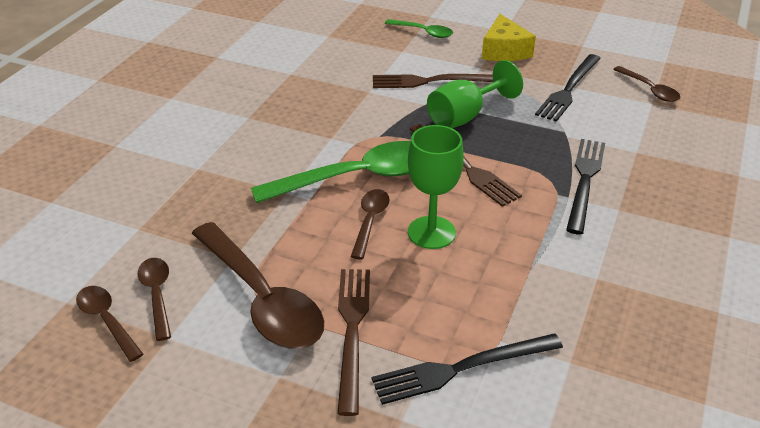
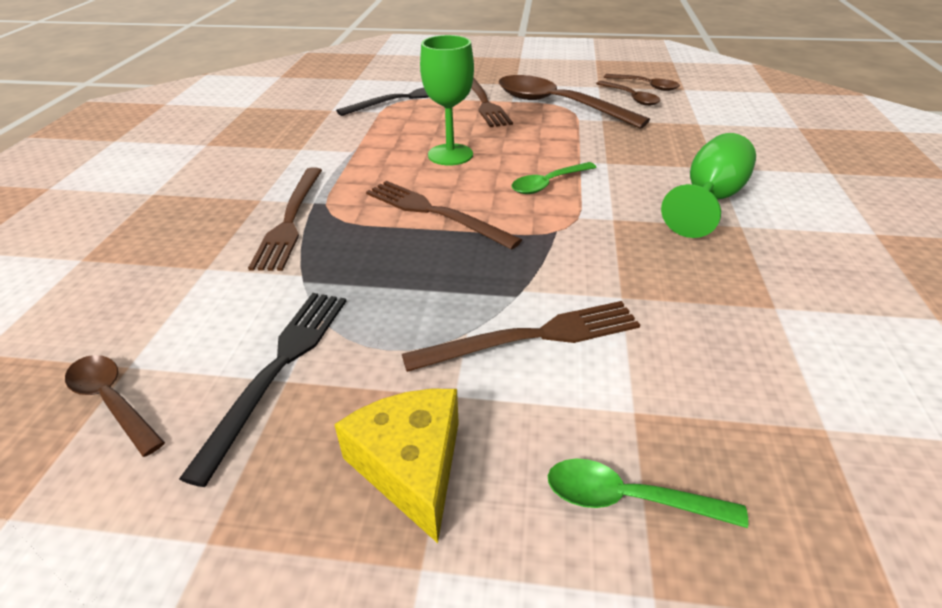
camera: 165 degrees right, 0 degrees up
green spoon [251,141,411,203] -> green spoon [512,162,597,194], size x0.50
brown spoon [351,189,390,259] -> none
green goblet [427,60,523,128] -> green goblet moved to [661,133,756,238]
black fork [566,139,605,235] -> brown fork [248,167,322,271]

